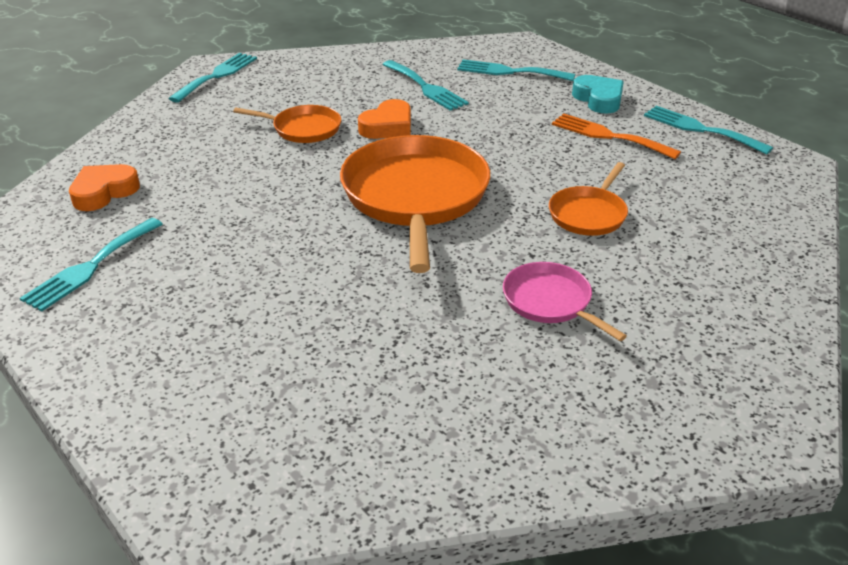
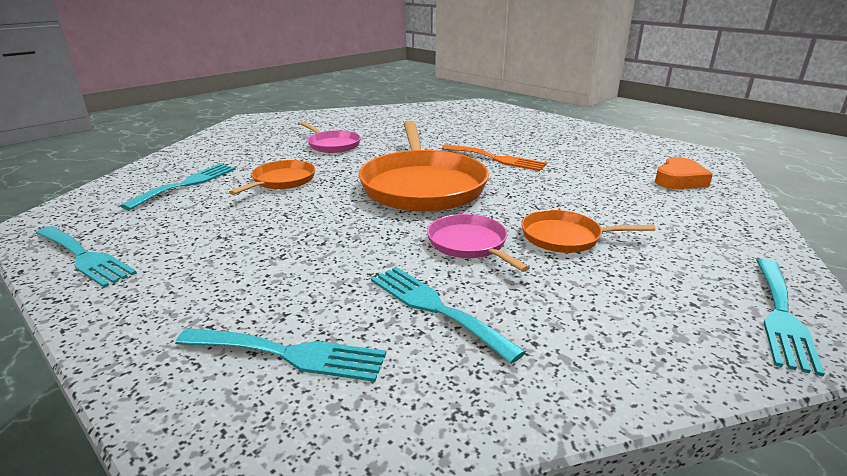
camera: 175 degrees right, 10 degrees down
turquoise fork [20,218,163,312] -> turquoise fork moved to [120,164,236,210]
orange heart [358,99,411,139] -> pink pan [427,214,530,272]
orange fork [552,113,681,159] -> orange fork moved to [442,145,547,171]
turquoise heart [572,75,624,114] -> none

